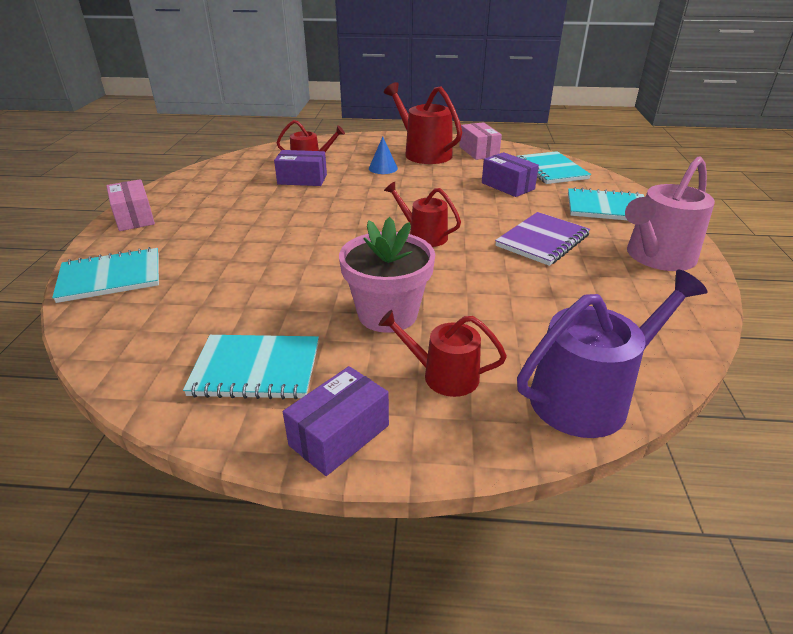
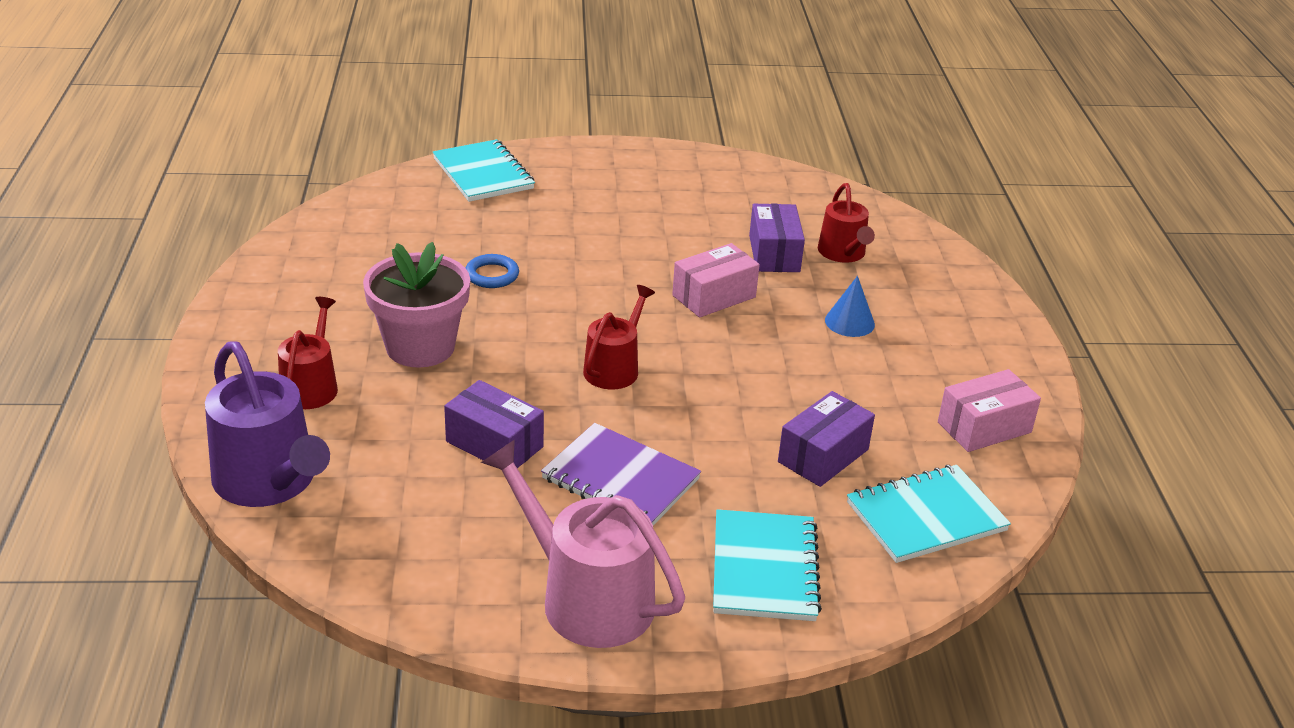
camera: 80 degrees right, 0 degrees up
pink box [106,179,155,231] -> pink box moved to [672,243,760,318]
turquoise notebook [183,335,319,400] -> none
purple box [283,366,389,476] -> purple box moved to [444,380,544,470]
red watering can [384,82,462,164] -> none
none -> blue ring [466,254,519,288]

